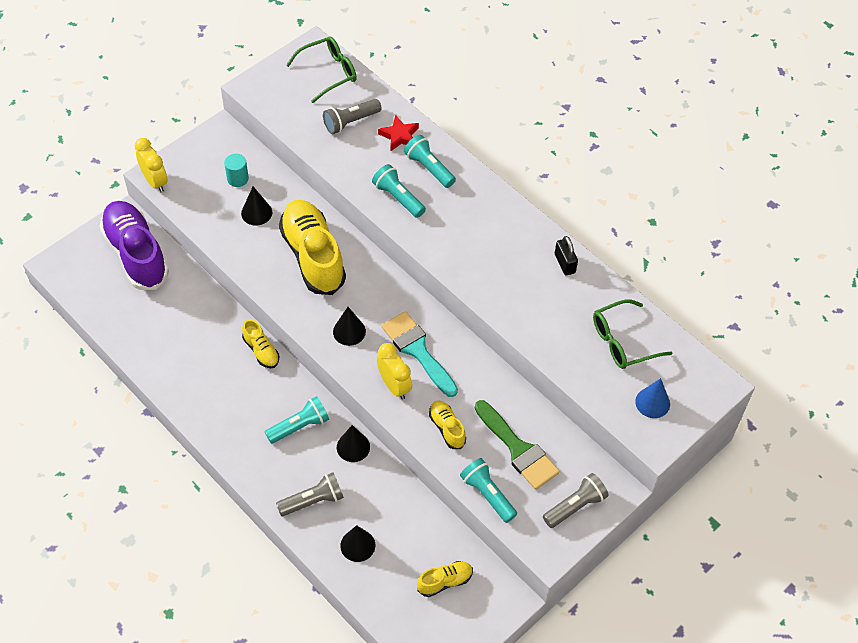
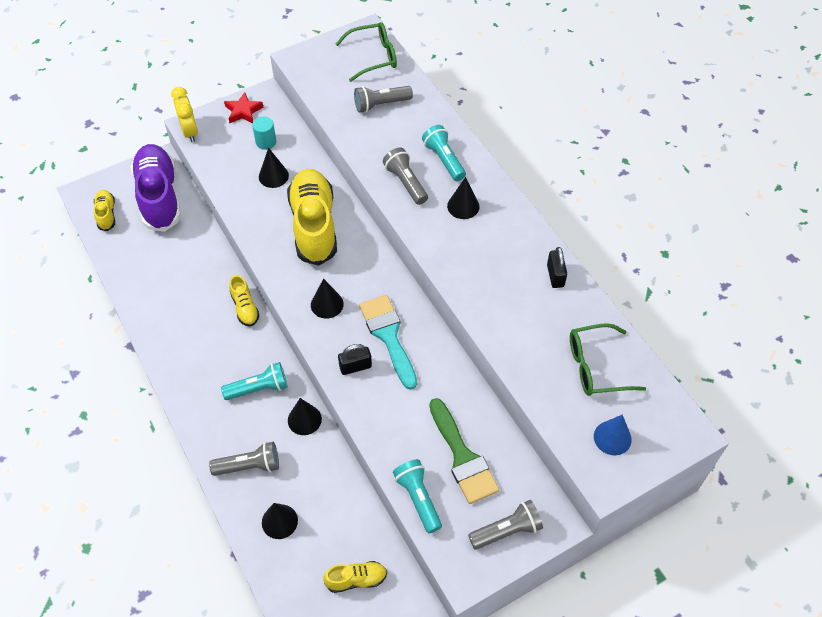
camera: 15 degrees right, 0 degrees up
turquoise flashlight [372,164,426,218] -> grey flashlight [383,147,428,205]
yellow clock [377,343,412,400] -> black padlock [338,344,372,375]
red star [378,115,419,151] -> red star moved to [224,92,263,123]
yellow shoe [429,400,466,449] -> yellow shoe moved to [94,190,115,231]
none -> black cone [447,177,480,219]

